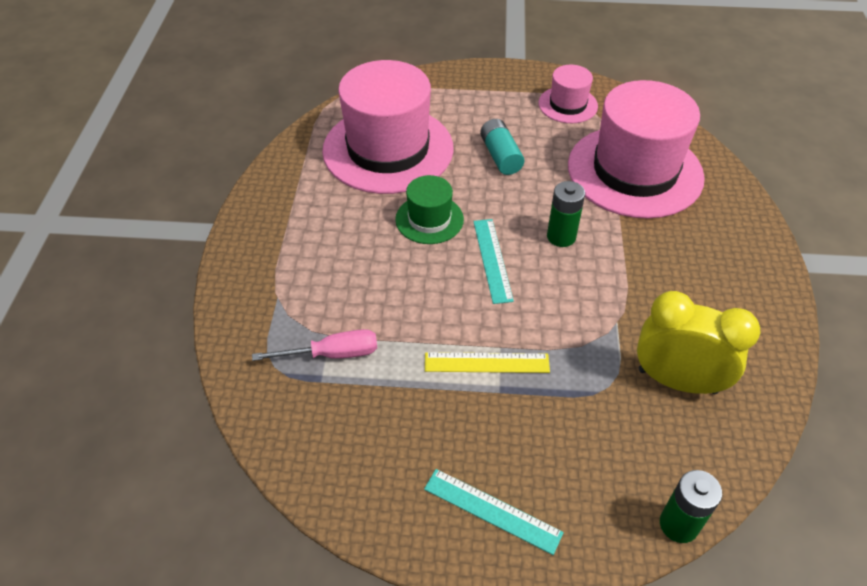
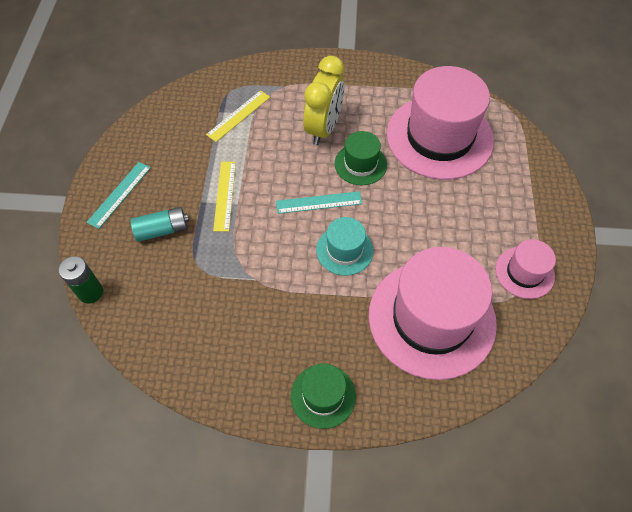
camera: 90 degrees right, 10 degrees up
pink screwdriver [252,329,377,361] -> yellow ruler [206,90,270,142]
turquoise battery [480,119,525,175] -> turquoise battery moved to [130,207,189,242]
green battery [547,181,585,247] -> turquoise hat [316,217,374,276]
yellow clock [637,291,760,394] -> yellow clock moved to [303,56,345,145]
none -> green hat [291,363,356,429]

